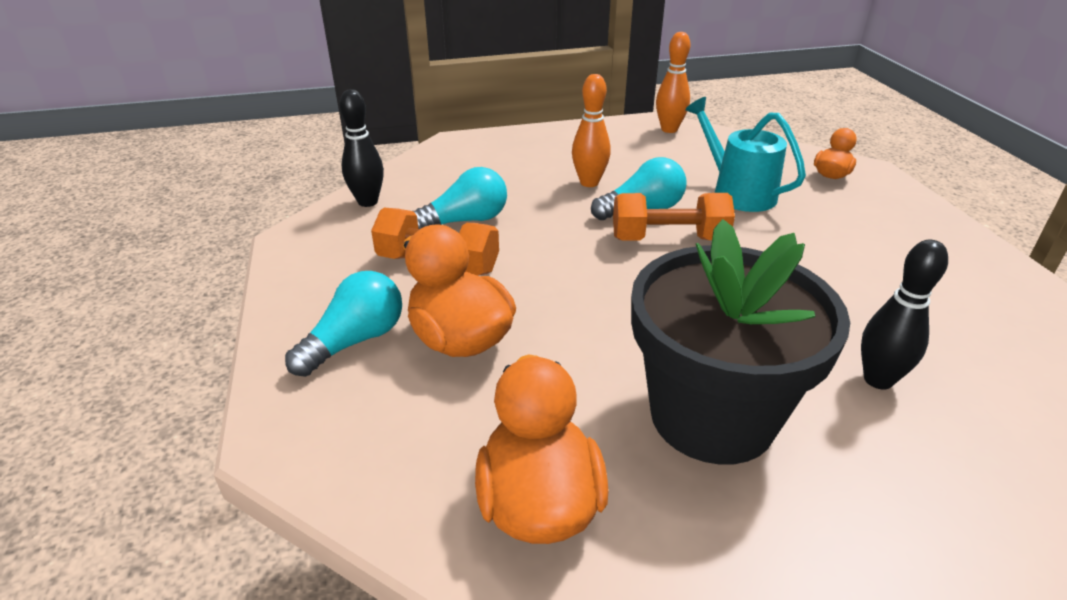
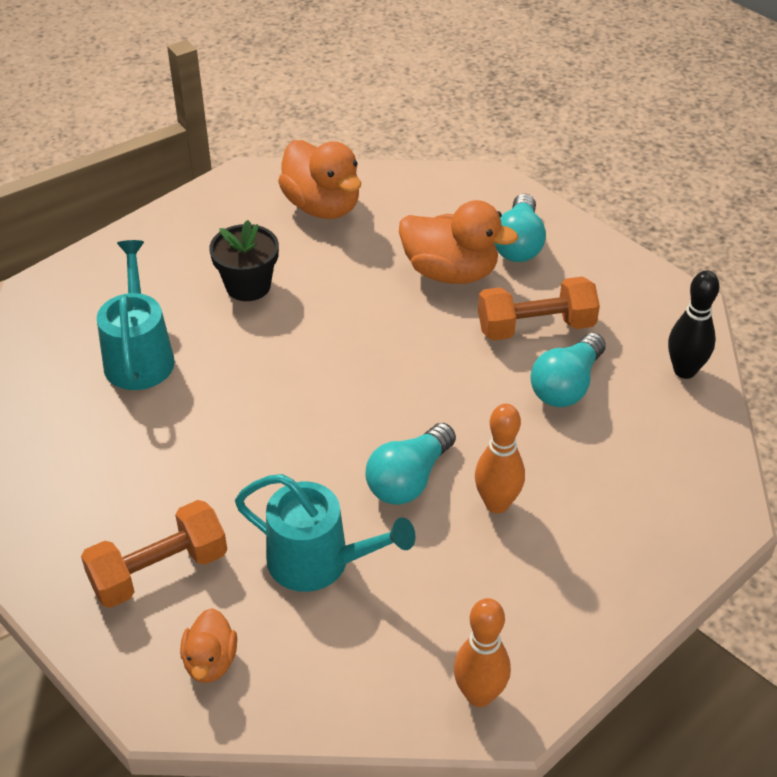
camera: 150 degrees right, 10 degrees up
orange dumbbell [613,193,735,241] -> orange dumbbell moved to [81,500,227,608]
black flower pot [631,219,850,465] -> black flower pot [209,220,279,301], size x0.51
black bowling pin [861,239,948,390] -> turquoise watering can [97,240,175,390]

